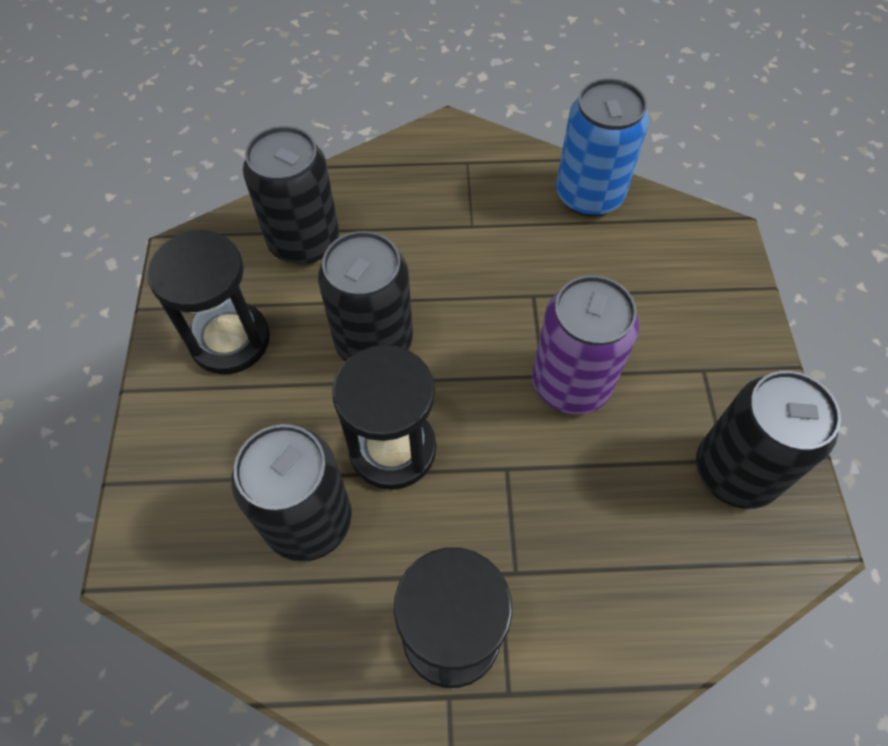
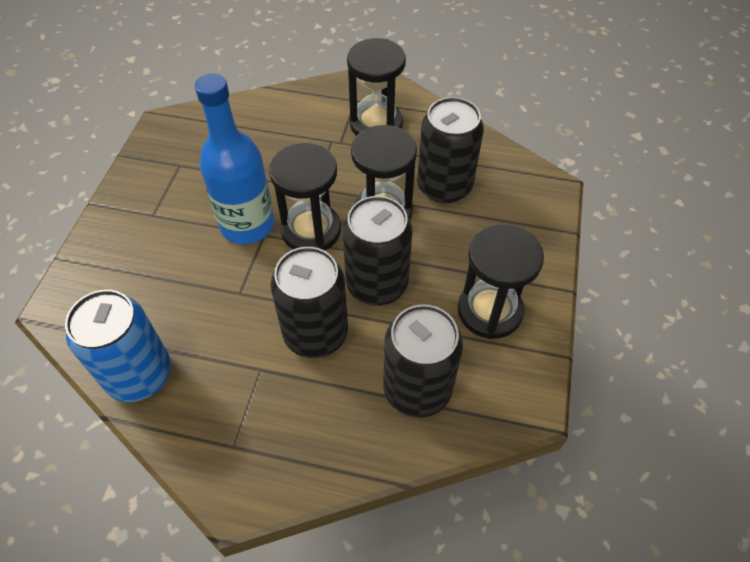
camera: 165 degrees left, 5 degrees down
purple can [532,275,639,414] -> blue bottle [195,74,274,244]
black can [696,371,841,509] -> black can moved to [271,247,348,358]
none -> black hourglass [269,143,341,250]

